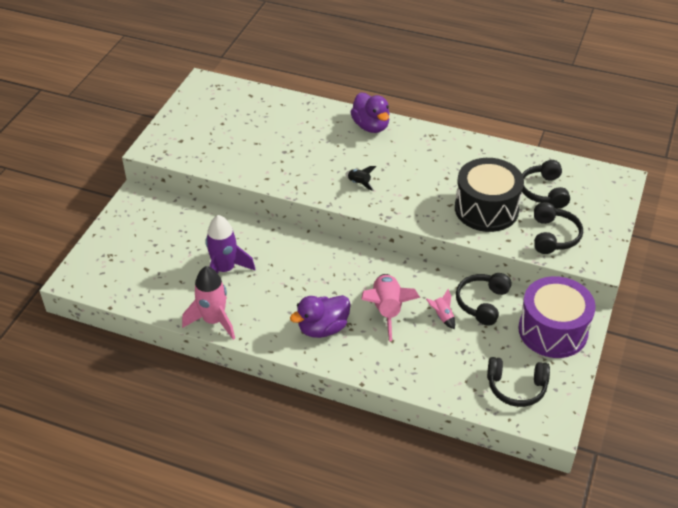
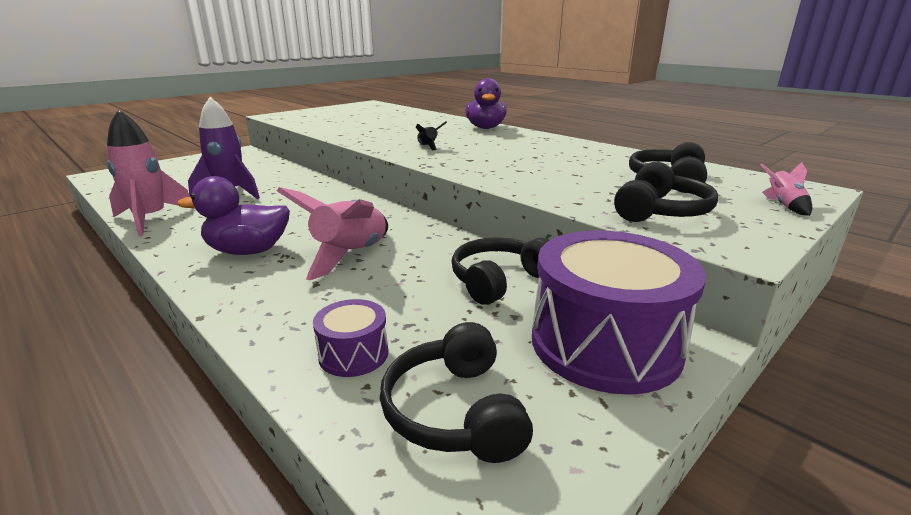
camera: 25 degrees right, 20 degrees down
pink rocket [426,289,455,329] -> pink rocket moved to [760,162,812,216]
black drum [455,158,524,232] -> none
black headphones [487,357,550,407] -> black headphones turned 45 degrees clockwise [380,322,533,463]
none -> purple drum [313,299,388,377]

